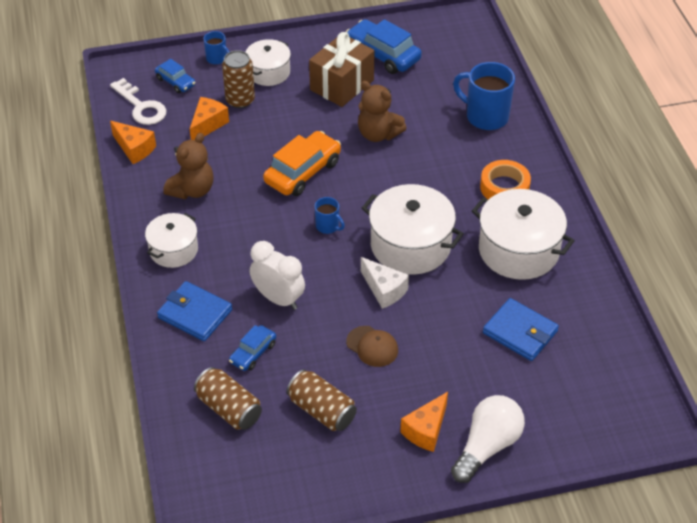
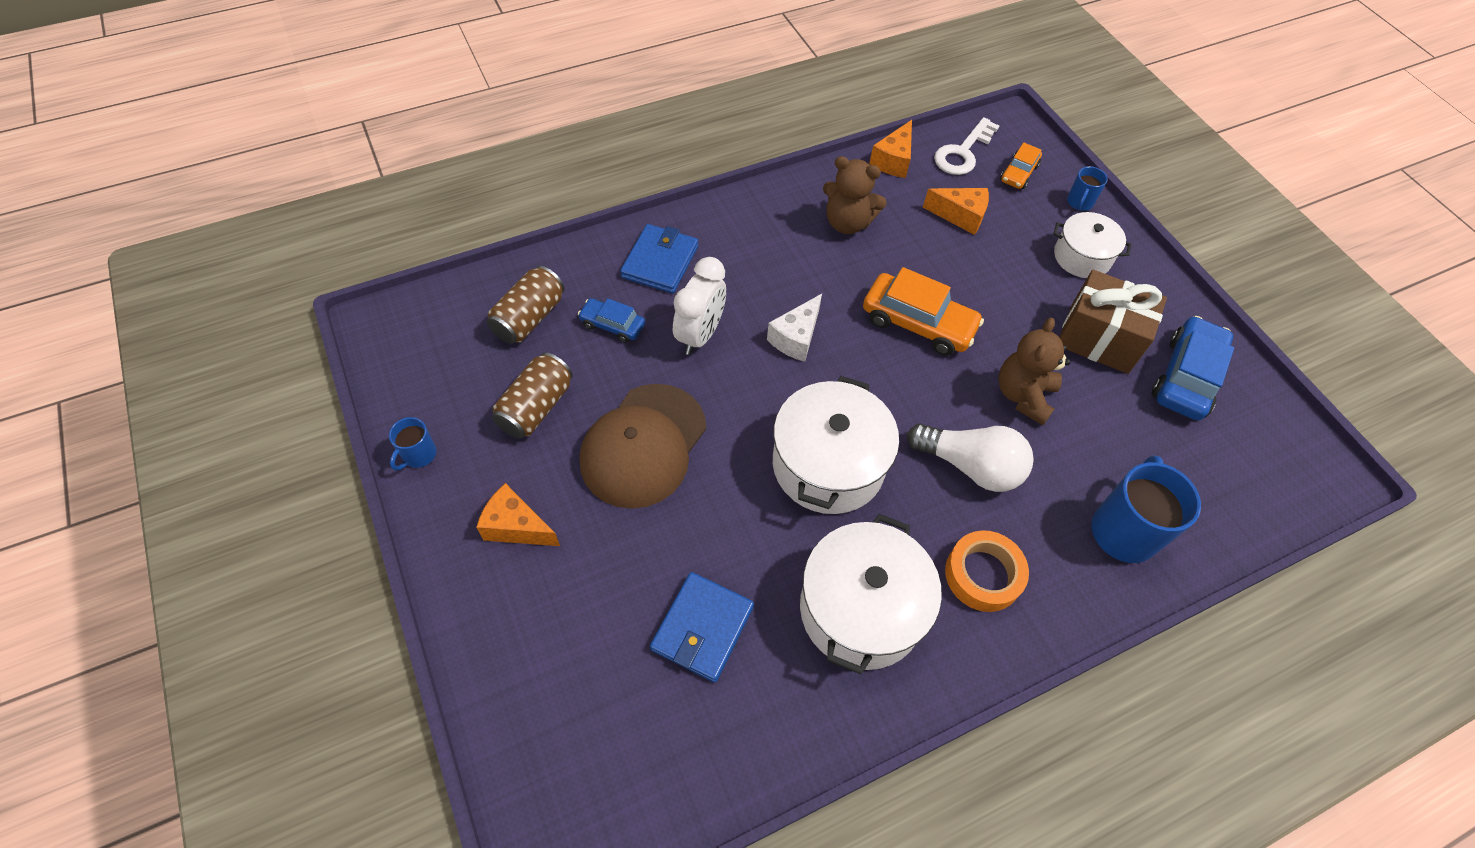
camera: 75 degrees right, 10 degrees up
white pot [145,213,198,268] -> none
blue car [155,59,195,93] -> orange car [1000,143,1042,189]
brown can [222,50,255,108] -> none
blue mug [315,197,345,234] -> blue mug moved to [389,417,437,471]
brown cap [346,326,398,367] -> brown cap [580,384,706,509], size x2.00
white cheese [361,257,409,309] -> white cheese moved to [767,294,822,362]
white light bulb [451,395,525,483] -> white light bulb moved to [907,423,1034,492]

